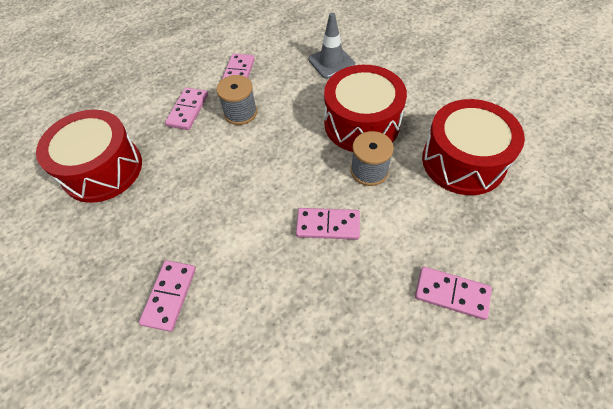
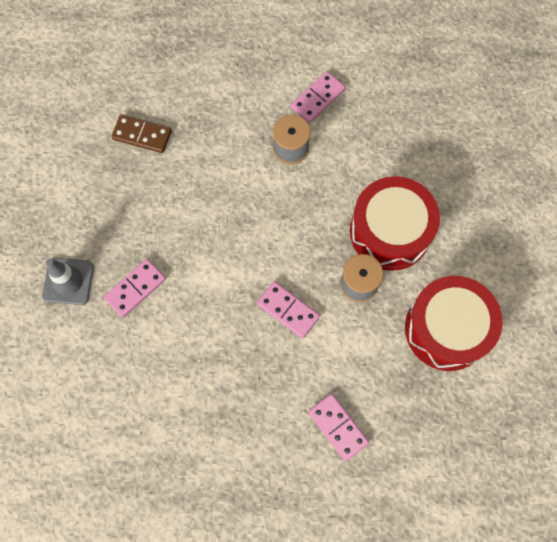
camera: 30 degrees right, 15 degrees up
red drum [36,110,142,203] -> brown domino [111,114,172,153]
pink domino [165,87,208,130] -> none
grey traffic cone [308,12,355,79] -> grey traffic cone moved to [42,258,94,305]

